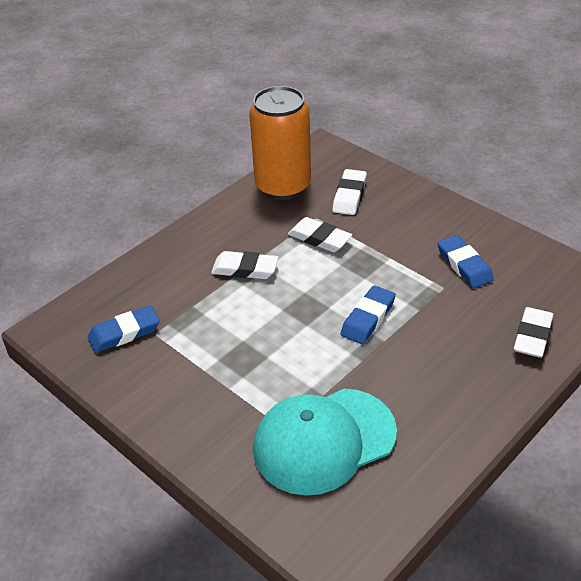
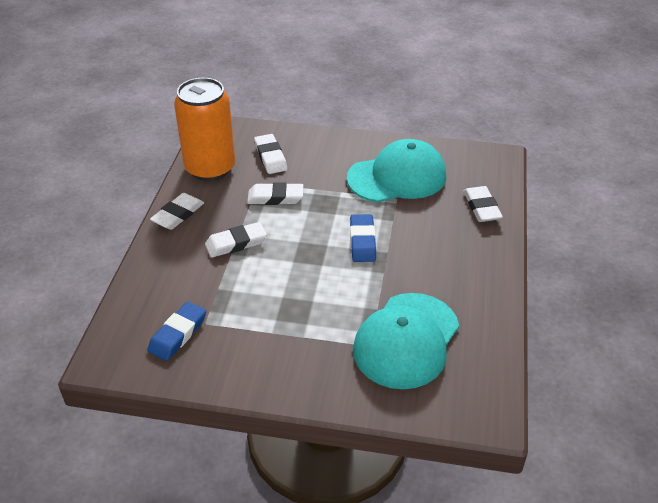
camera: 35 degrees left, 0 degrees up
blue eraser [437,235,494,288] -> turquoise cap [347,139,446,202]
none -> white eraser [150,193,204,230]

